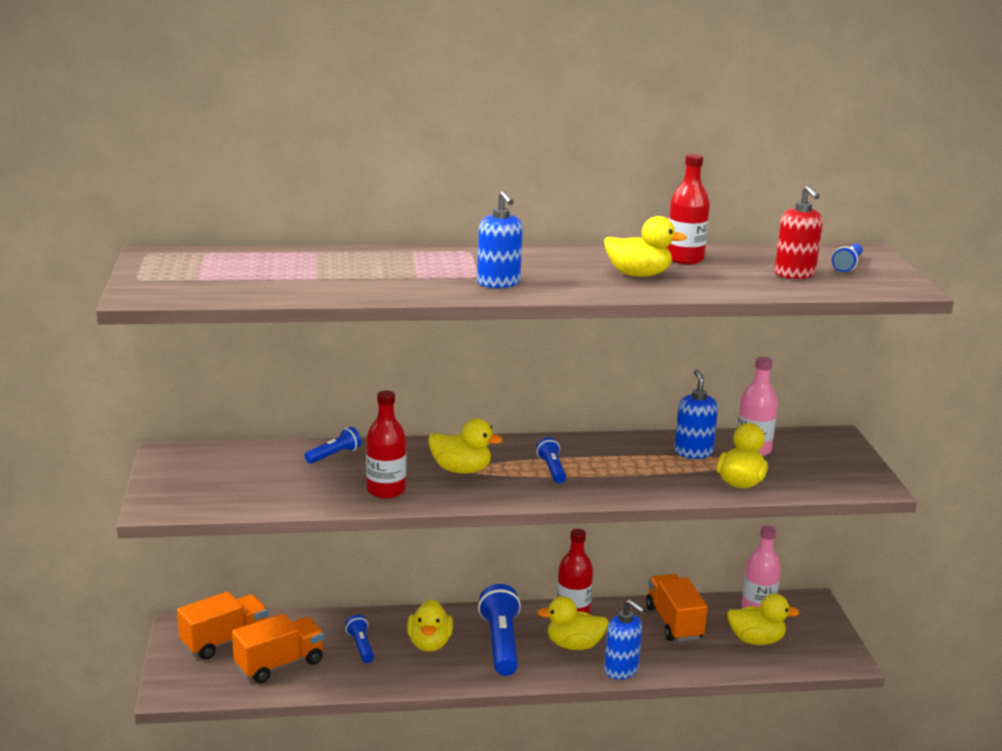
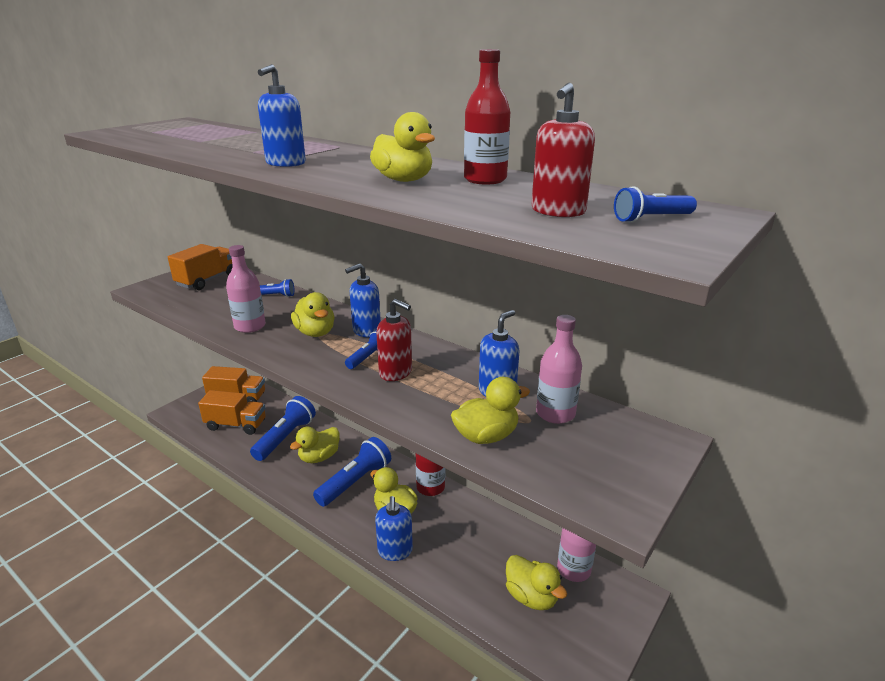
camera: 45 degrees right, 5 degrees up
blue flashlight [345,615,374,663] -> blue flashlight [250,396,316,461], size x1.89
red bottle [366,390,406,499] -> pink bottle [226,245,266,333]
orange truck [646,574,708,642] -> orange truck moved to [168,244,232,290]
none -> blue soap dispenser [345,263,381,337]
none -> red soap dispenser [376,299,412,381]

